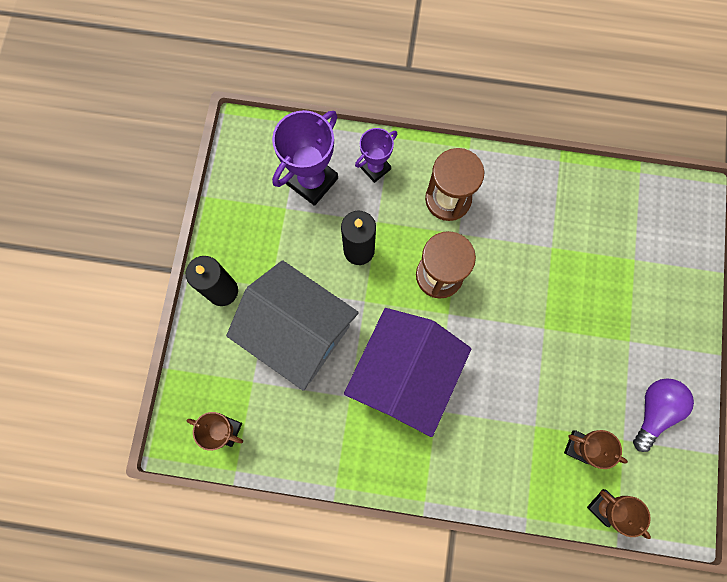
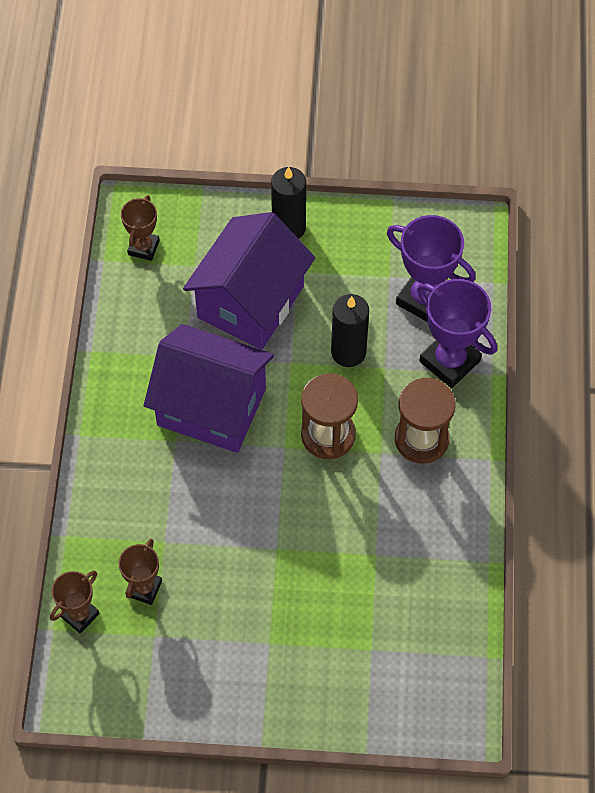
camera: 85 degrees right, 15 degrees down
grey house [226,260,359,391] -> purple house [183,212,315,350]
purple trophy [355,128,397,183] -> purple trophy [417,279,497,388], size x1.68
purple light bulb [633,378,694,452] -> none

